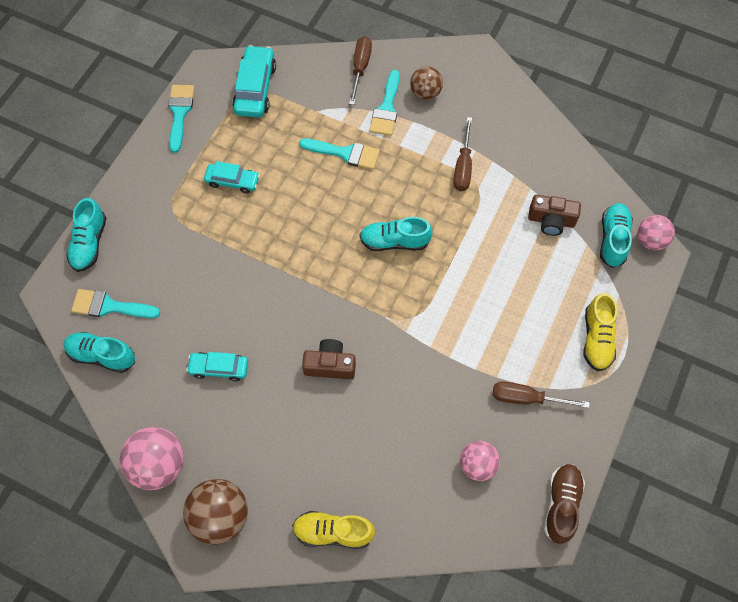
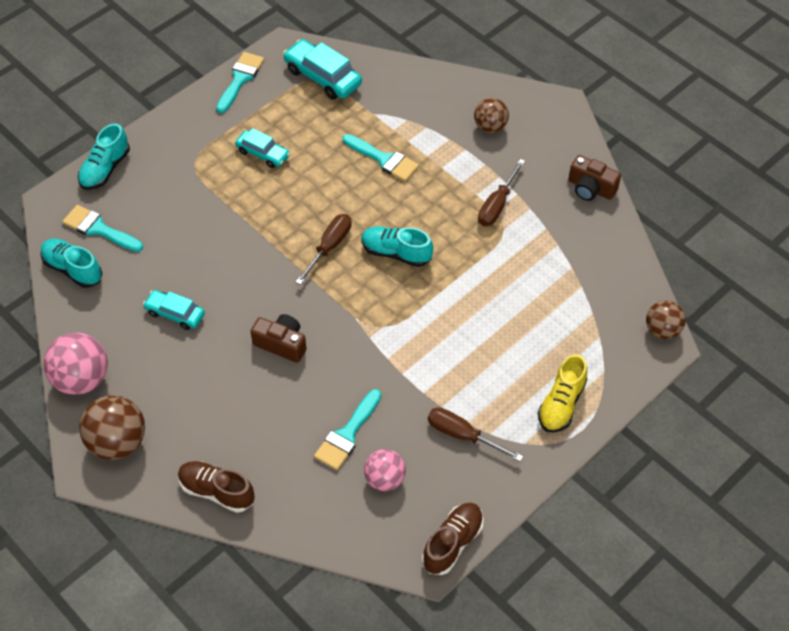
camera: 20 degrees right, 10 degrees down
turquoise car [232,45,276,117] -> turquoise car turned 75 degrees counterclockwise [283,39,362,100]
yellow shoe [292,511,375,549] -> brown shoe [178,461,254,513]
brown screwdriver [349,36,372,105] -> brown screwdriver moved to [296,214,352,285]
turquoise brush [369,70,400,136] -> turquoise brush moved to [314,389,381,470]
brown camera [528,195,581,236] -> brown camera moved to [568,155,621,201]
turquoise shoe [600,203,633,268] -> none
pink ball [638,215,675,250] -> brown ball [646,300,686,339]

